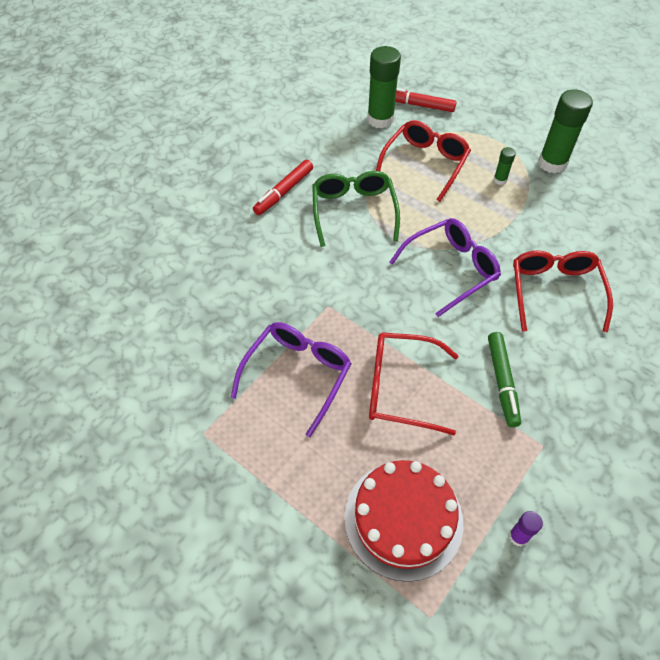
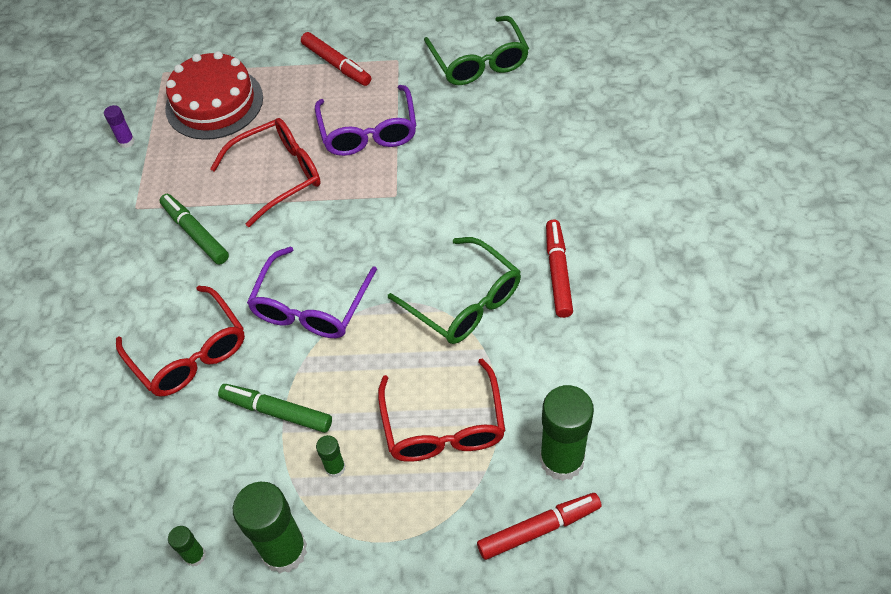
camera: 145 degrees right, 0 degrees up
none -> green glue stick [168,526,206,567]
none -> green marker [218,384,332,433]
none -> red marker [301,32,371,86]
none -> green glasses [424,16,529,85]

